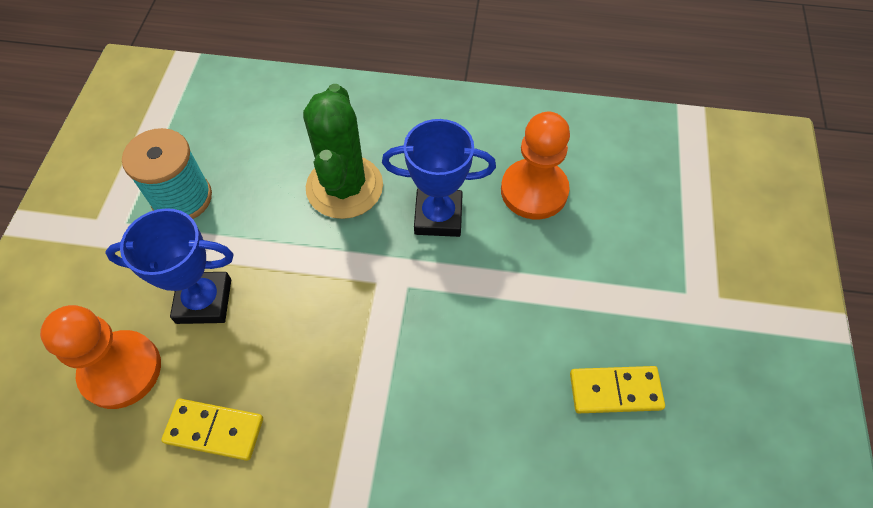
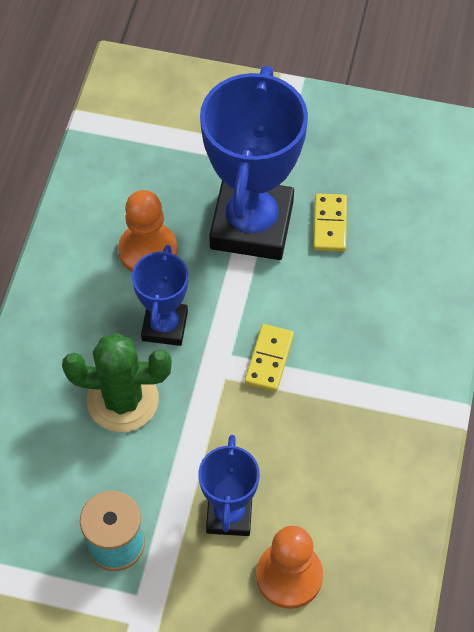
camera: 85 degrees left, 0 degrees up
yellow domino [161,399,263,461] -> yellow domino moved to [245,324,294,392]
none -> blue trophy [200,66,308,260]

